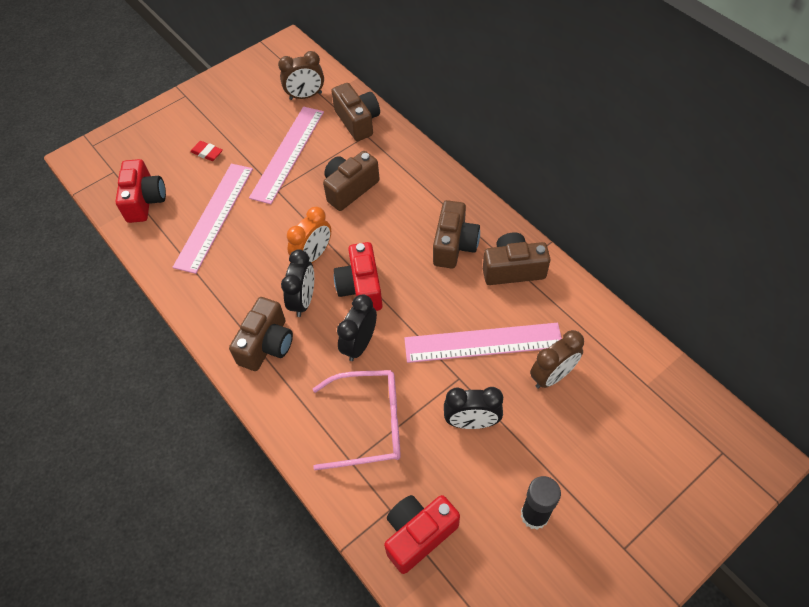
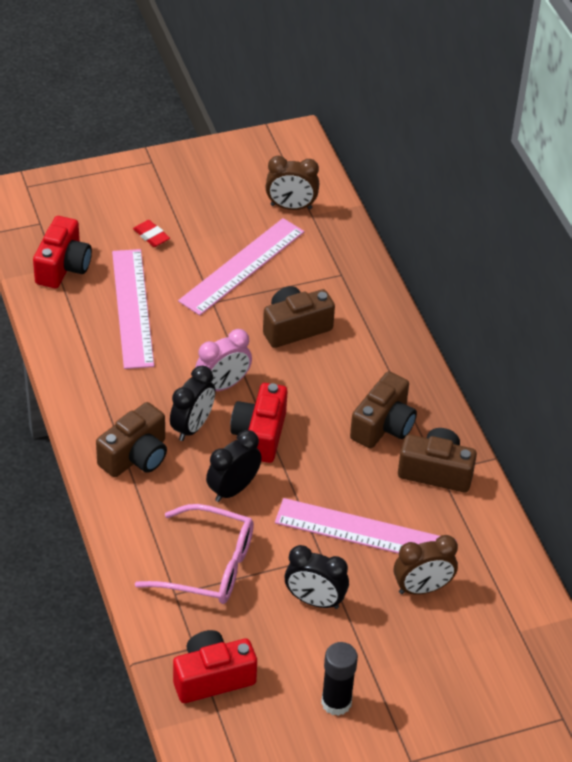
camera: 15 degrees right, 10 degrees down
pink ruler [173,164,253,274] -> pink ruler turned 45 degrees counterclockwise [112,249,154,369]
orange clock [287,207,331,263] -> pink clock [195,329,252,391]
brown camera [331,83,380,141] -> none

